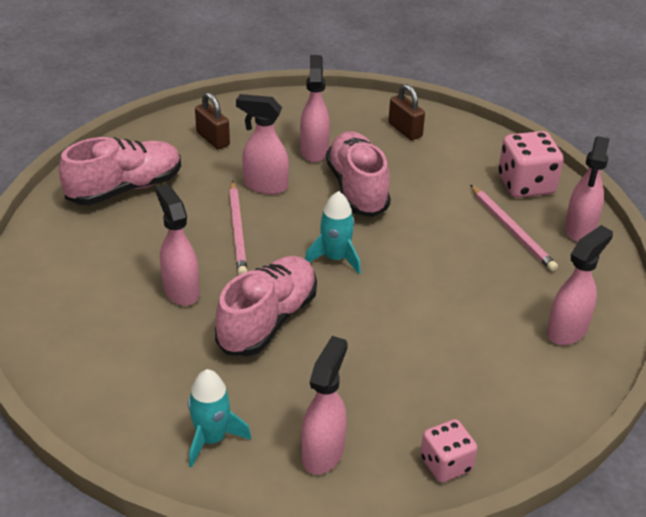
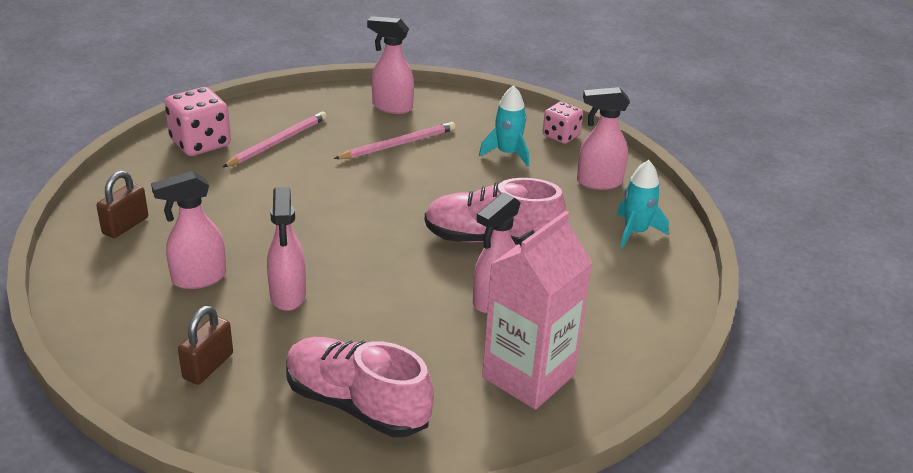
camera: 115 degrees left, 5 degrees down
pink pencil [229,181,247,275] -> pink pencil moved to [334,122,456,159]
turquoise rocket [305,191,361,274] -> turquoise rocket moved to [479,85,529,167]
pink shoe [326,131,391,217] -> none
pink spray bottle [565,136,610,242] -> none
none -> pink carton [482,211,593,410]

